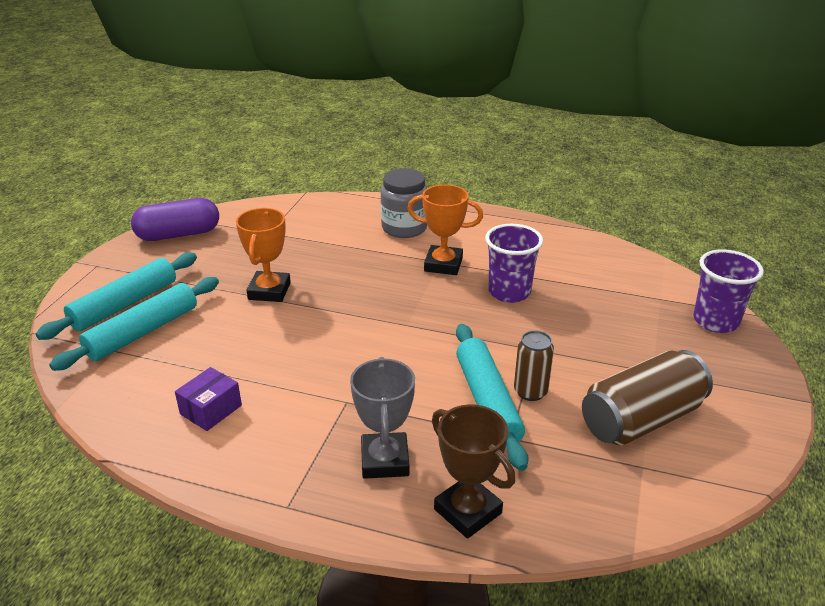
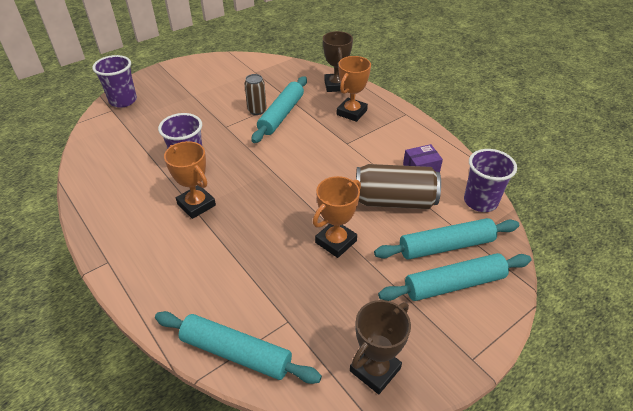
camera: 145 degrees left, 10 degrees up
purple capsule [131,198,219,241] -> brown trophy [350,300,411,394]
grey trophy [350,357,415,479] -> orange trophy [337,56,371,122]
grey jar [381,168,427,238] -> none
brown can [582,350,713,445] -> brown can moved to [356,164,441,209]
none -> turquoise rolling pin [155,311,322,384]
none -> purple cup [464,149,517,212]

